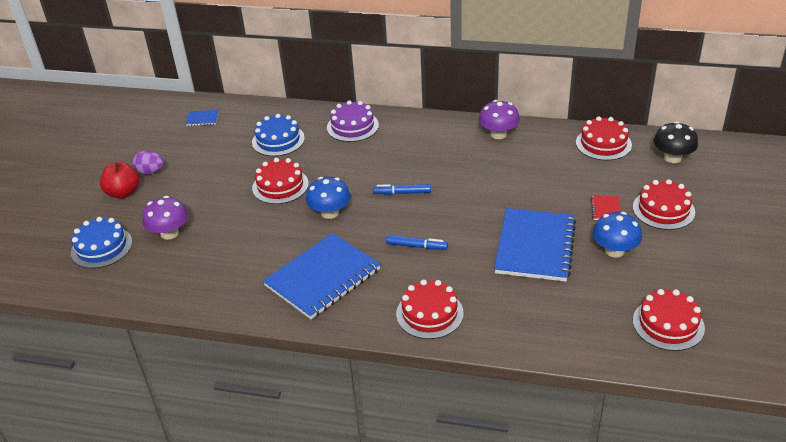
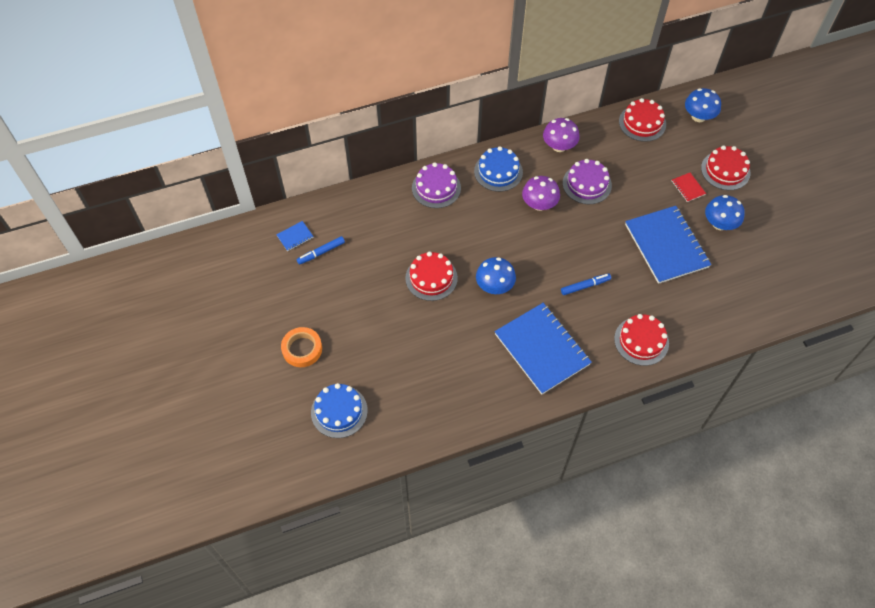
camera: 35 degrees left, 20 degrees up
red apple [100,162,139,199] -> orange tape [281,327,322,367]
purple egg [132,151,164,175] -> none
purple mushroom [142,196,188,240] -> purple mushroom moved to [522,176,560,211]
blue cake [252,114,305,156] -> blue cake moved to [474,146,523,192]
blue notebook [263,233,381,320] -> blue notebook turned 45 degrees counterclockwise [494,303,592,395]
blue marker [373,184,431,195] -> blue marker moved to [297,236,345,265]
red cake [633,289,705,351] -> none
black mushroom [654,121,698,163] -> blue mushroom [685,88,721,122]
none -> purple cake [563,159,612,204]

